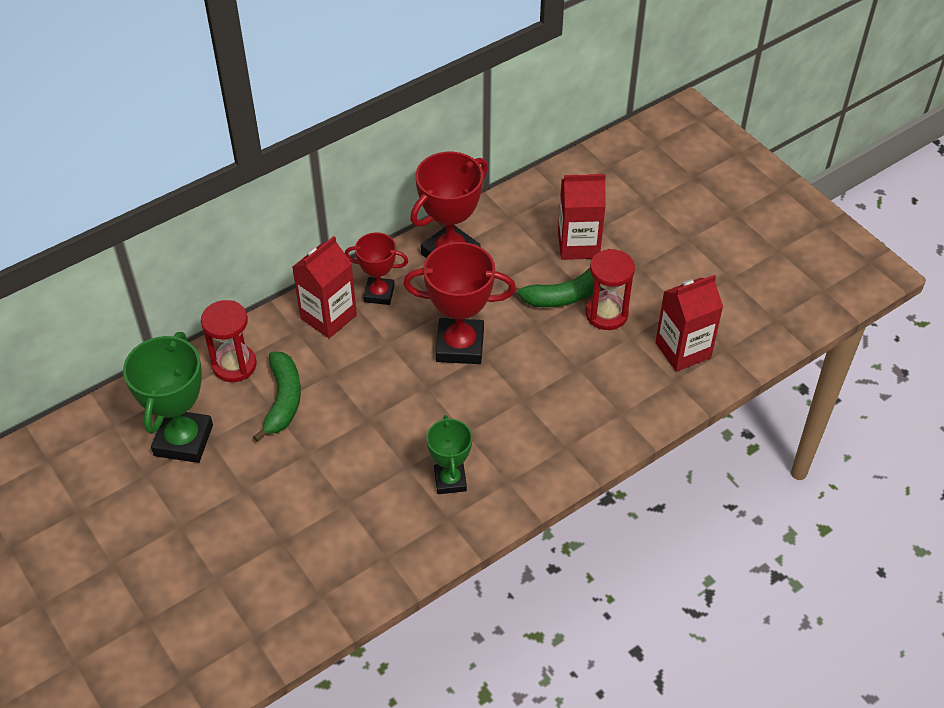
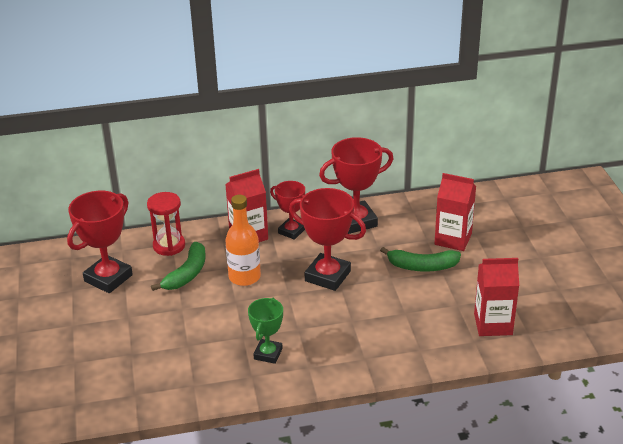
camera: 25 degrees right, 15 degrees down
green trophy [123,332,213,463] -> red trophy [67,191,133,293]
red hourglass [585,249,635,330] -> none
none -> orange bottle [225,195,261,286]

